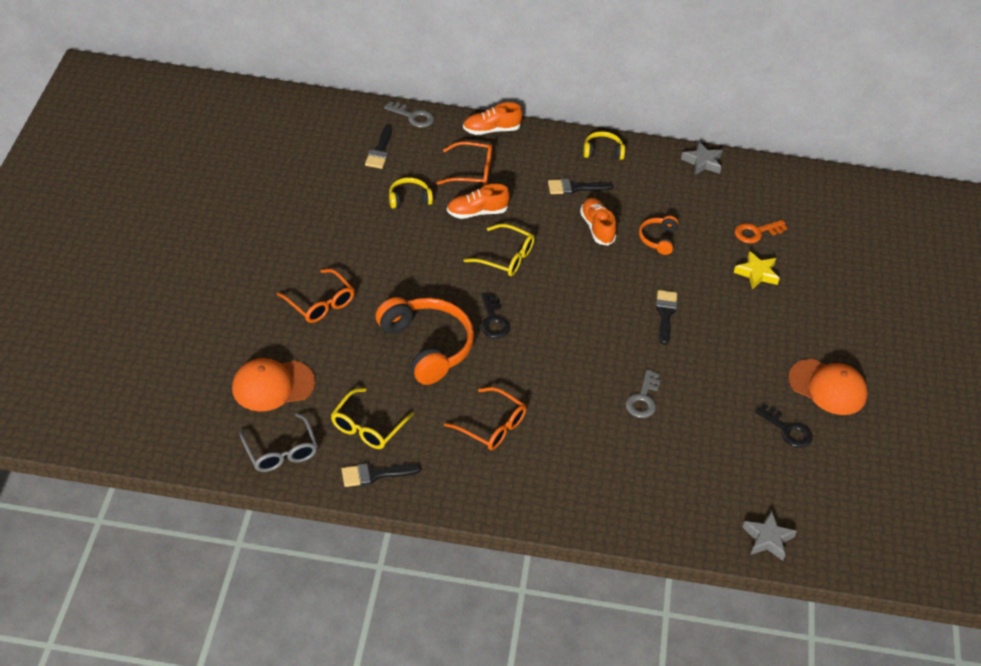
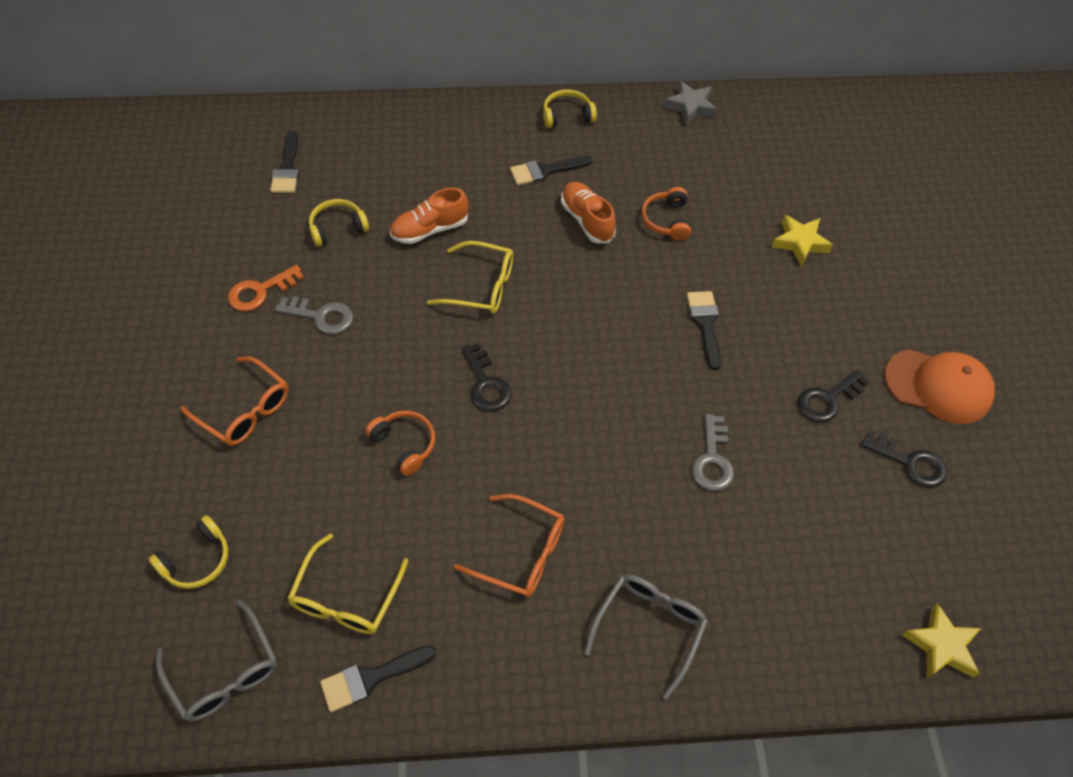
camera: 10 degrees left, 10 degrees up
orange cap [232,358,315,411] -> yellow headphones [149,515,229,589]
orange headphones [376,297,474,385] -> orange headphones [365,411,435,476], size x0.49
grey key [384,101,434,128] -> grey key moved to [275,296,353,334]
orange glasses [437,141,492,186] -> none
orange shoe [463,102,522,135] -> none
orange key [735,220,788,243] -> orange key moved to [228,265,304,311]
grey star [742,511,797,561] -> yellow star [902,603,981,678]
none -> grey glasses [584,574,708,700]
none -> black key [798,369,869,422]

